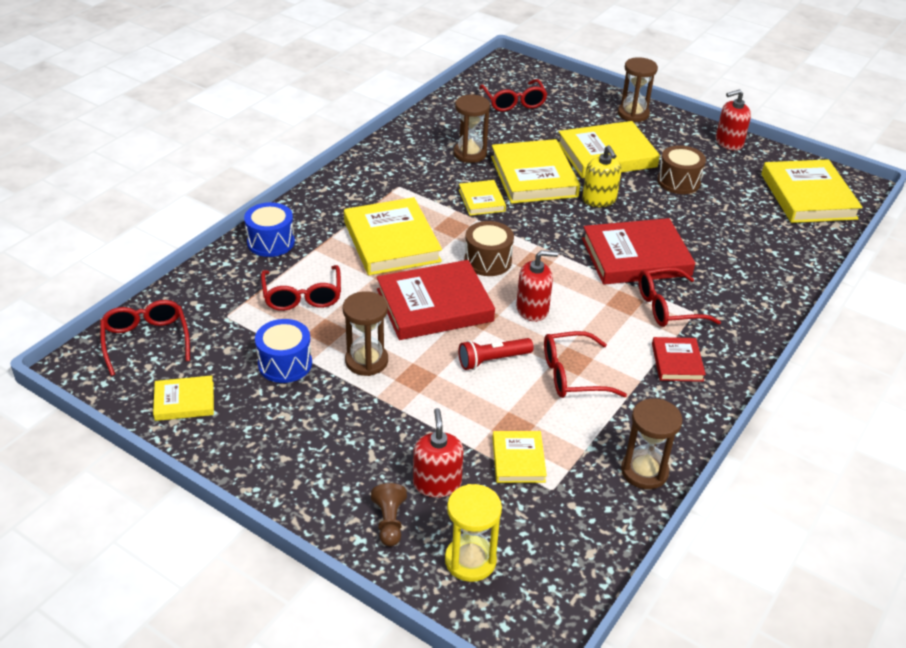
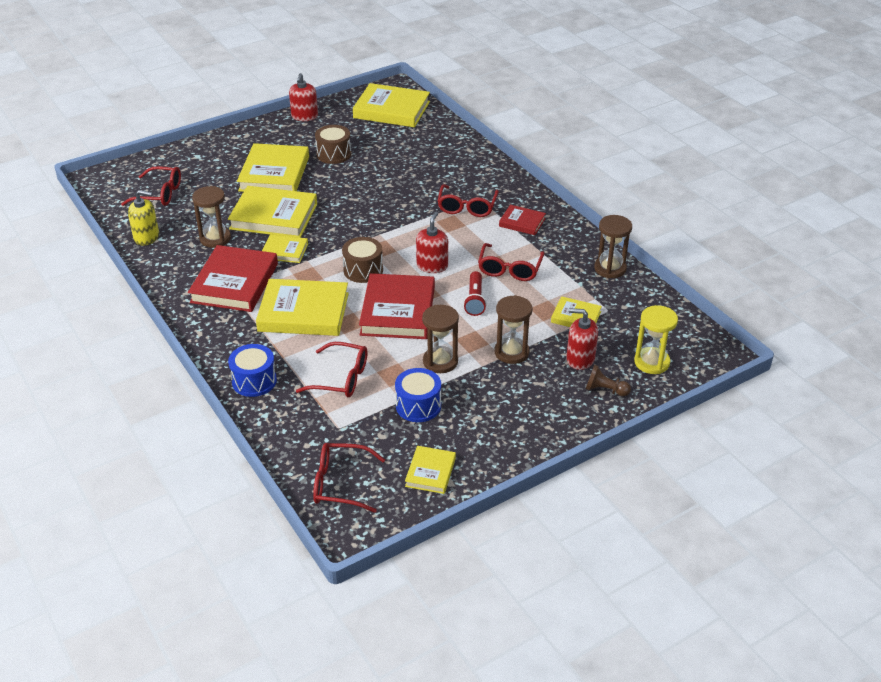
camera: 65 degrees left, 0 degrees up
yellow soap dispenser [582,145,622,207] -> yellow soap dispenser moved to [128,190,159,246]
red book [582,218,695,285] -> red book moved to [188,245,278,312]
brown hourglass [618,57,658,122] -> brown hourglass moved to [494,295,532,364]

